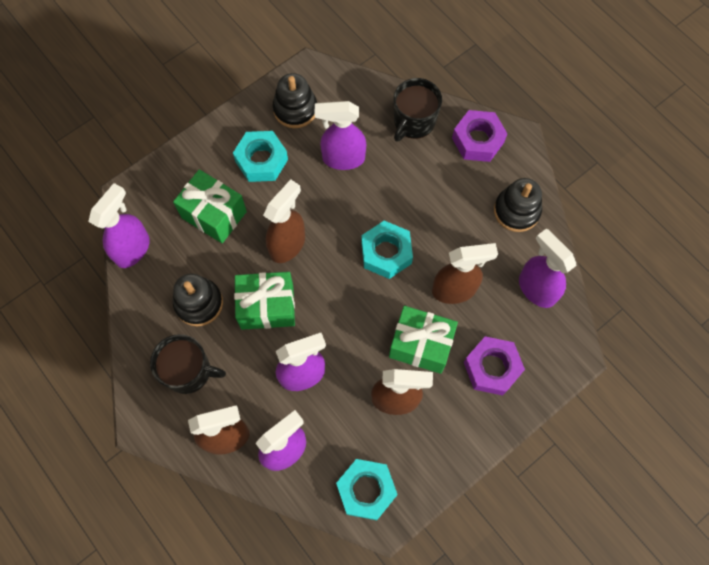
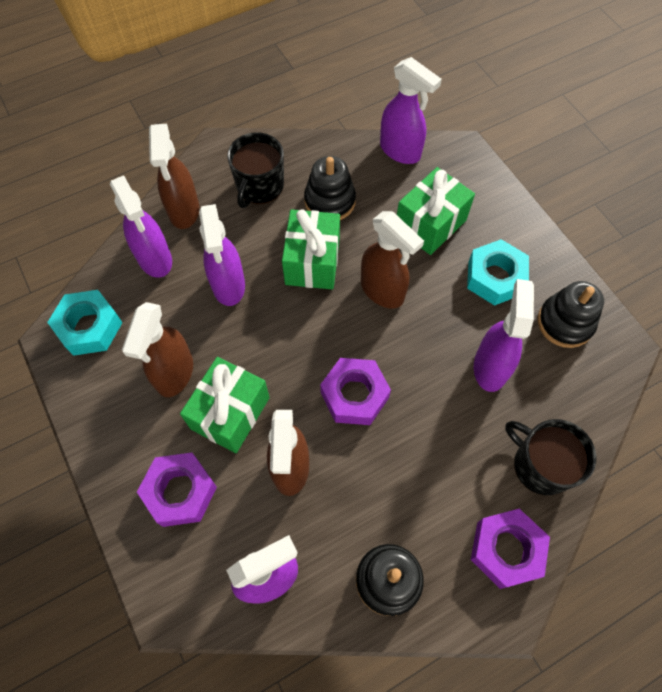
camera: 100 degrees right, 5 degrees down
turquoise nut [361,221,413,279] -> purple nut [320,358,391,425]

